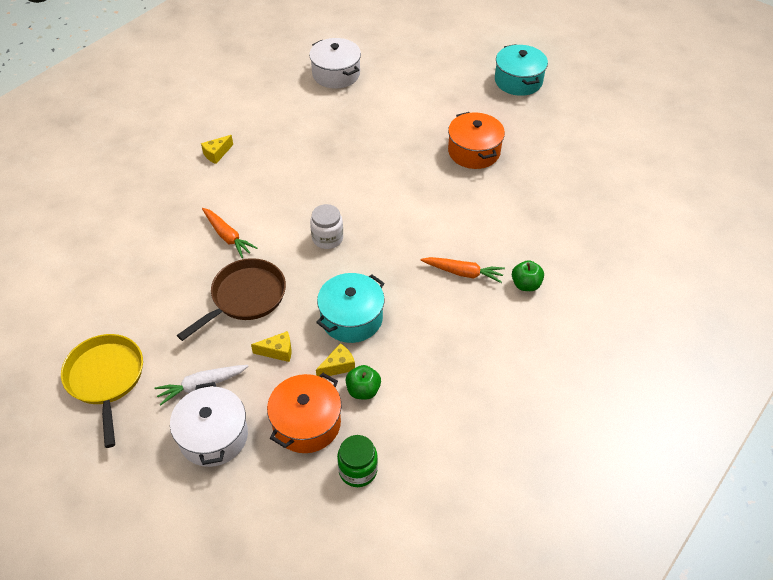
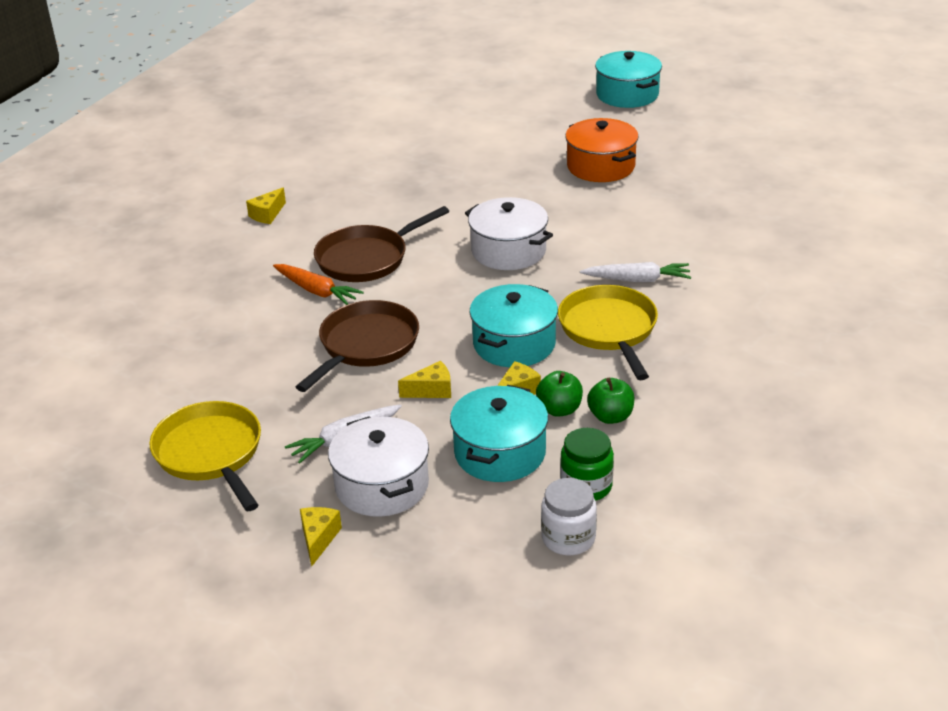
camera: 10 degrees left, 15 degrees down
orange pot [267,373,342,453] -> turquoise pot [450,385,548,482]
white pot [309,38,361,88] -> white pot moved to [465,197,553,270]
white jar [310,204,343,249] -> white jar moved to [541,478,597,555]
orange carrot [421,257,505,283] -> white carrot [580,262,691,282]
green apple [512,260,544,291] -> green apple moved to [587,378,635,424]
none -> yellow cheese [300,507,342,566]
none -> brown pan [314,206,449,282]
none -> yellow pan [558,285,658,380]

